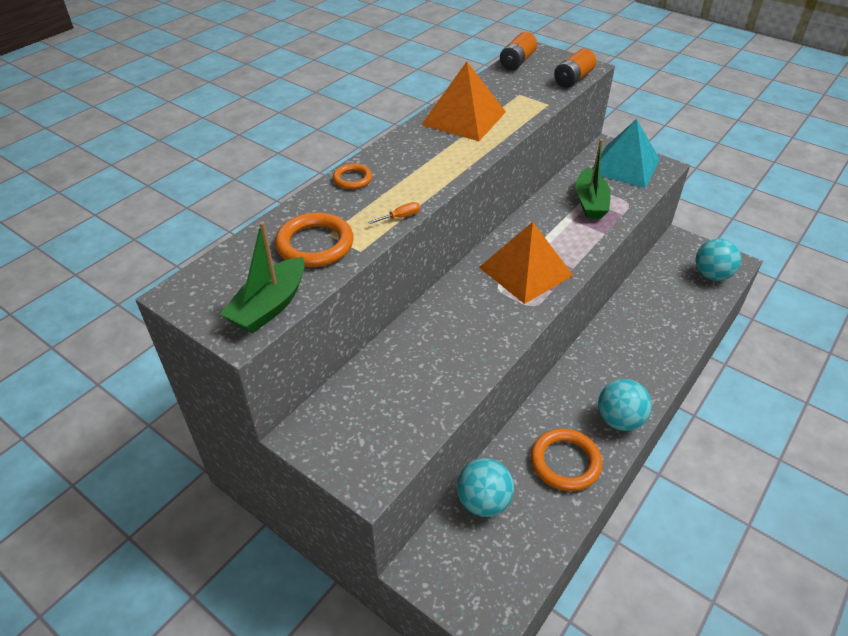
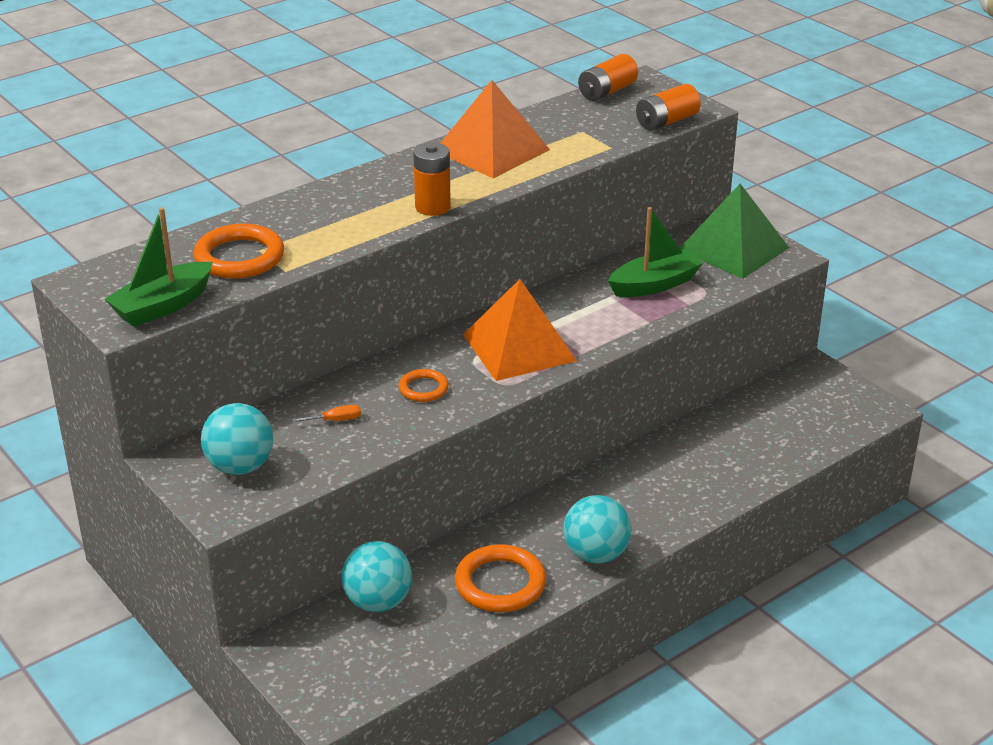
camera: 15 degrees right, 10 degrees down
orange ring [333,164,372,189] -> orange ring moved to [399,369,449,402]
orange screwdriver [369,202,420,224] -> orange screwdriver moved to [293,405,361,422]
green boat [576,139,611,219] -> green boat turned 135 degrees counterclockwise [608,207,703,297]
turquoise pyramid [592,119,660,188] -> green pyramid [680,184,789,279]
turquoise ball [695,238,741,281] -> turquoise ball moved to [201,403,273,475]
none -> orange battery [413,142,451,216]

